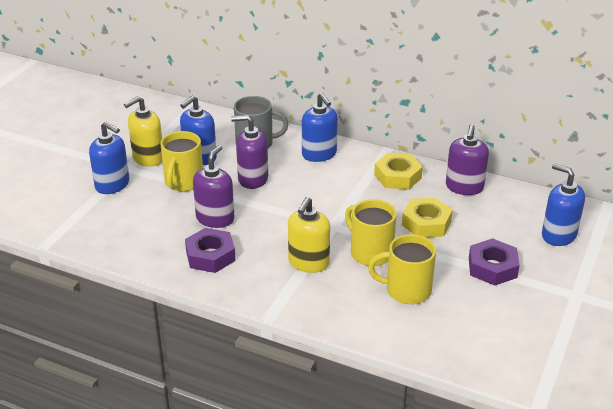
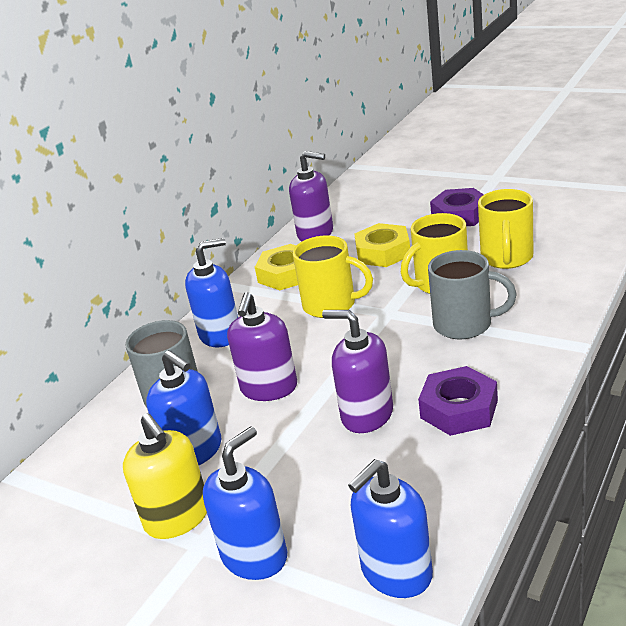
camera: 80 degrees left, 5 degrees down
yellow mug [160,131,203,192] -> yellow mug moved to [293,236,373,318]
yellow soap dispenser [288,197,330,273] -> grey mug [428,250,516,340]
blue soap dispenser [542,163,585,246] -> blue soap dispenser moved to [348,459,433,598]

